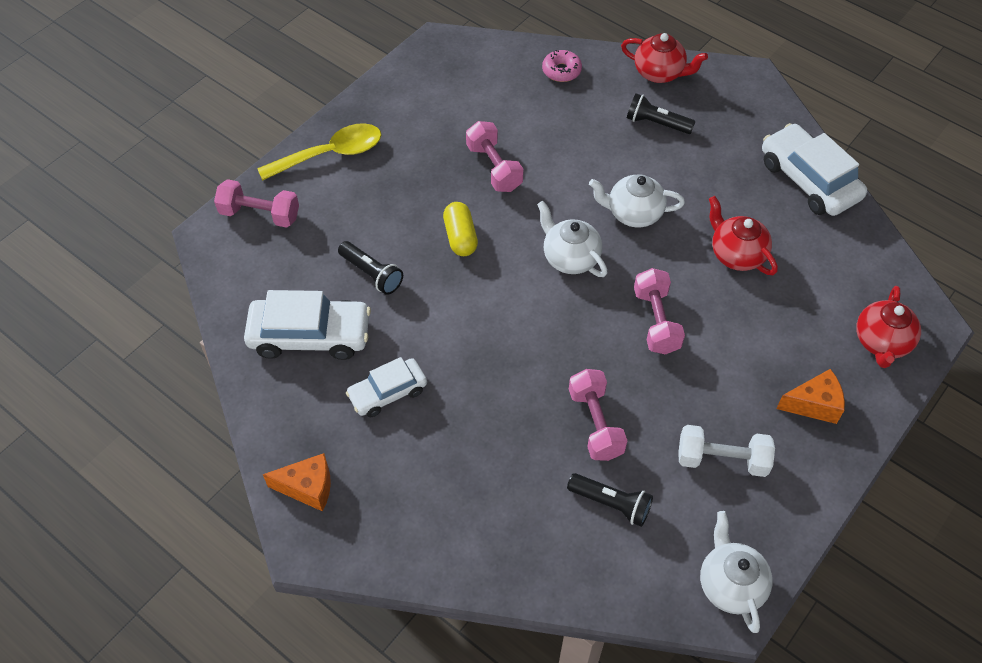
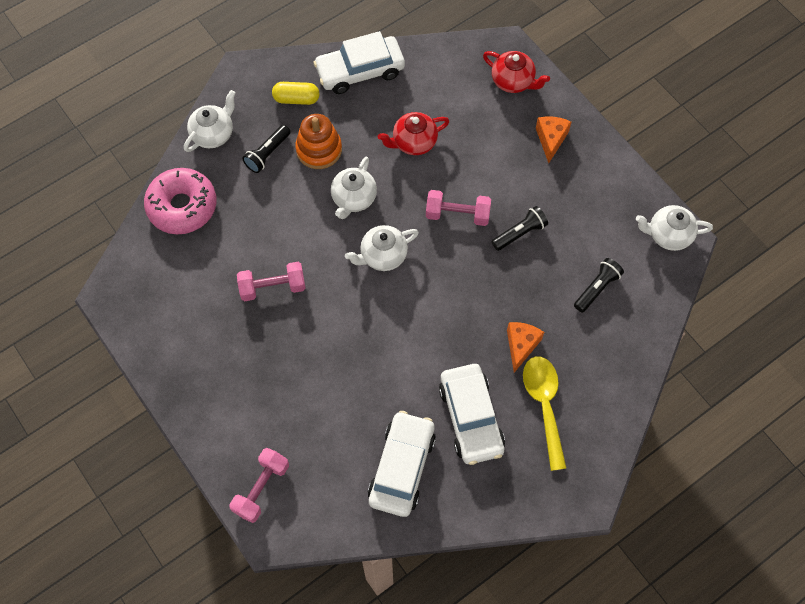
camera: 75 degrees left, 10 degrees up
yellow spoon [257,123,381,181] -> yellow spoon moved to [523,356,567,471]
orange cheese [263,453,331,511] -> orange cheese moved to [507,322,544,373]
black flashlight [338,241,403,295] -> black flashlight moved to [492,206,548,251]
white car [346,357,427,417] -> white car [439,364,505,465], size x1.61
yellow capsule [443,202,478,256] -> yellow capsule moved to [272,82,320,105]
pink donut [542,50,582,82] -> pink donut [144,168,217,234], size x2.01
pink dumbbell [569,369,627,461] -> none
red teapot [621,33,708,83] -> white teapot [184,90,236,152]
white dumbbell [678,425,775,477] -> none
none -> orange stacking toy [295,114,342,169]

